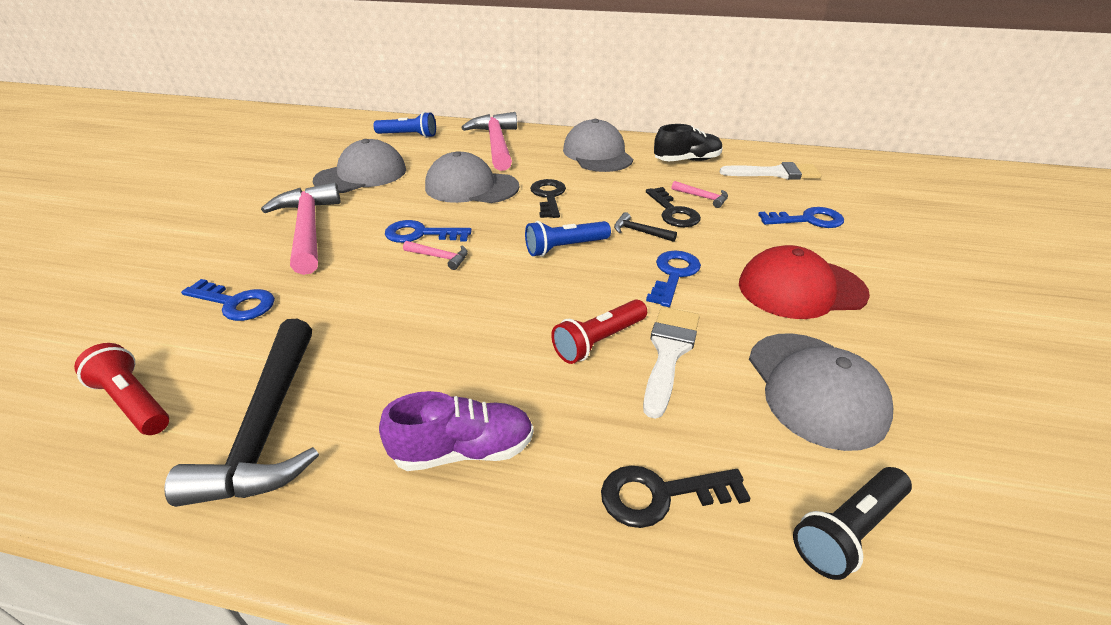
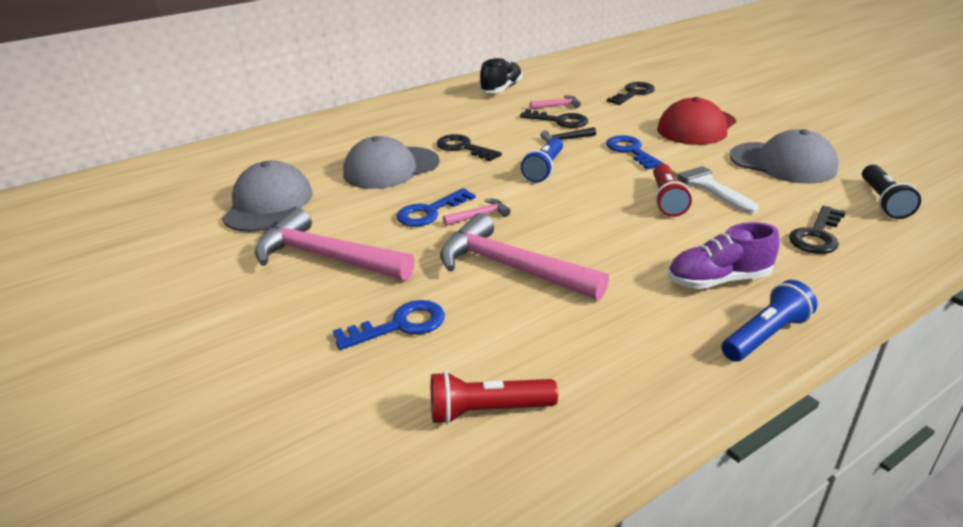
camera: 45 degrees left, 5 degrees down
black hammer [164,319,319,507] -> none
blue flashlight [373,112,436,138] -> blue flashlight moved to [722,280,817,362]
purple shoe [379,391,534,471] -> purple shoe turned 135 degrees counterclockwise [668,222,780,289]
pink hammer [461,112,517,171] -> pink hammer moved to [440,213,609,300]
grey cap [563,119,633,172] -> none
white brush [720,162,821,180] -> none
blue key [758,207,844,228] -> black key [607,82,655,105]

